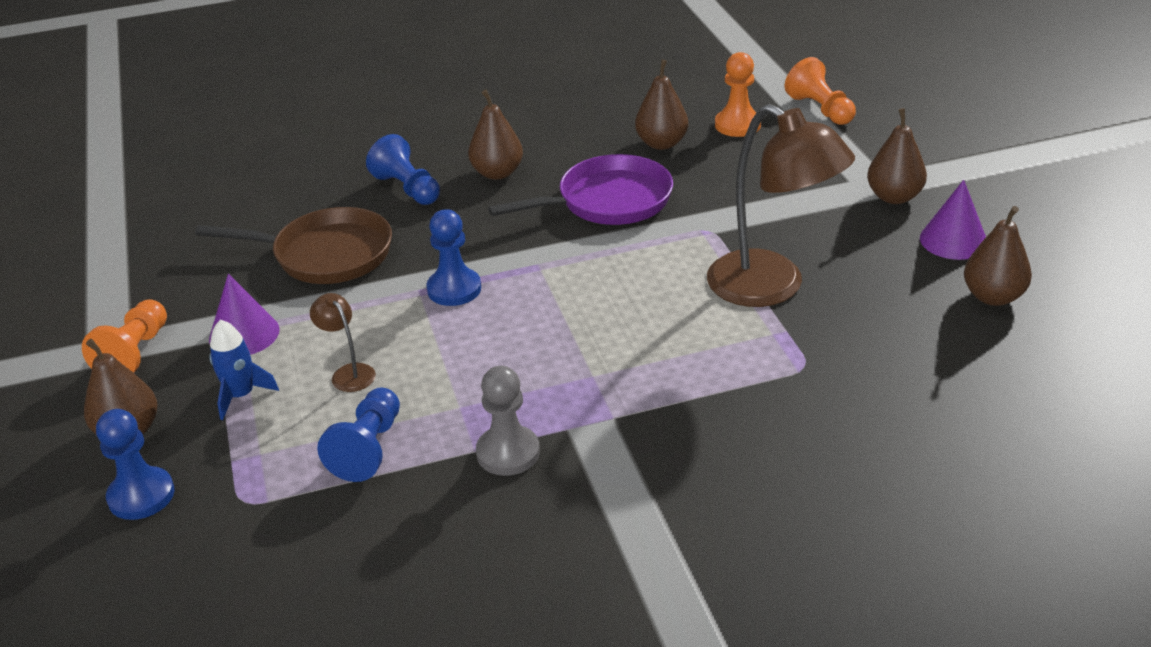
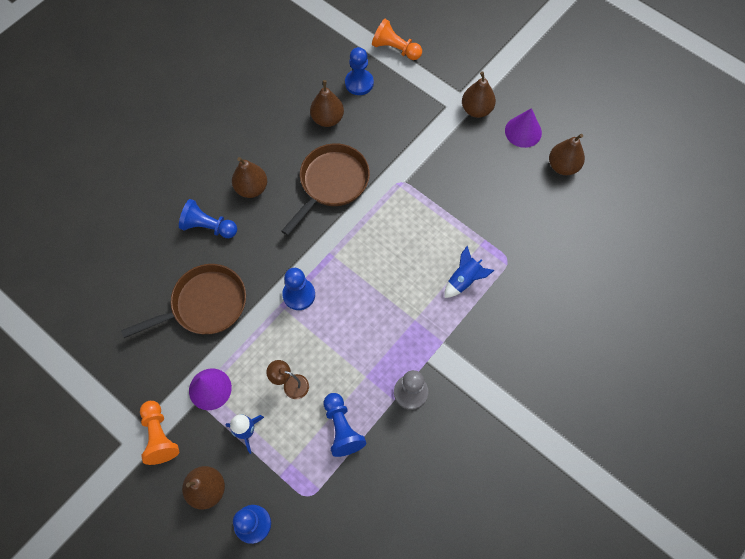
camera: 35 degrees left, 30 degrees up
purple pan [488,154,673,225] -> brown pan [282,143,370,236]
brown lamp [707,104,855,307] -> none
orange pawn [715,52,761,137] -> blue pawn [345,47,374,95]
none -> blue rocket [444,246,494,298]

